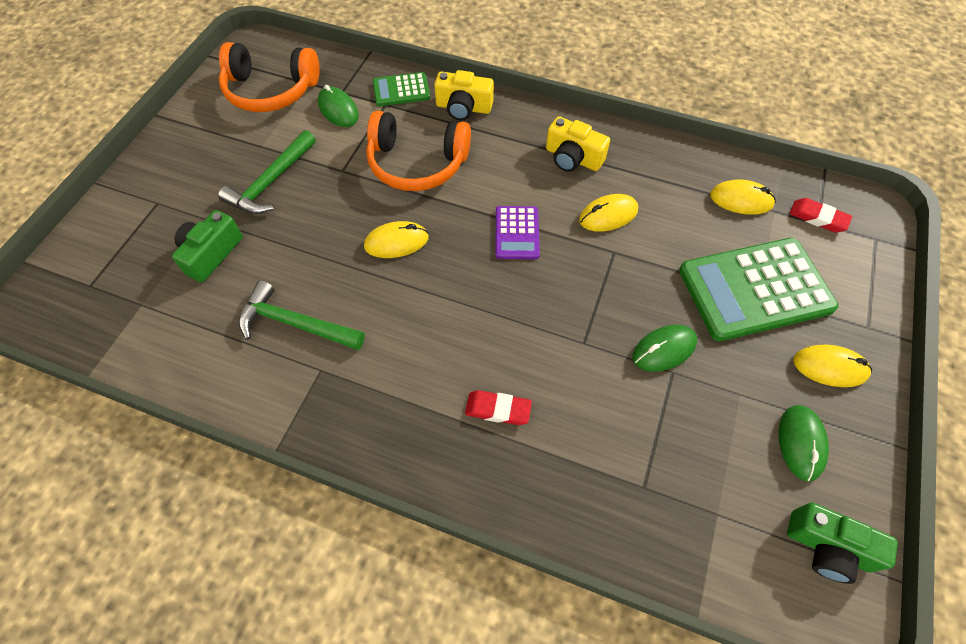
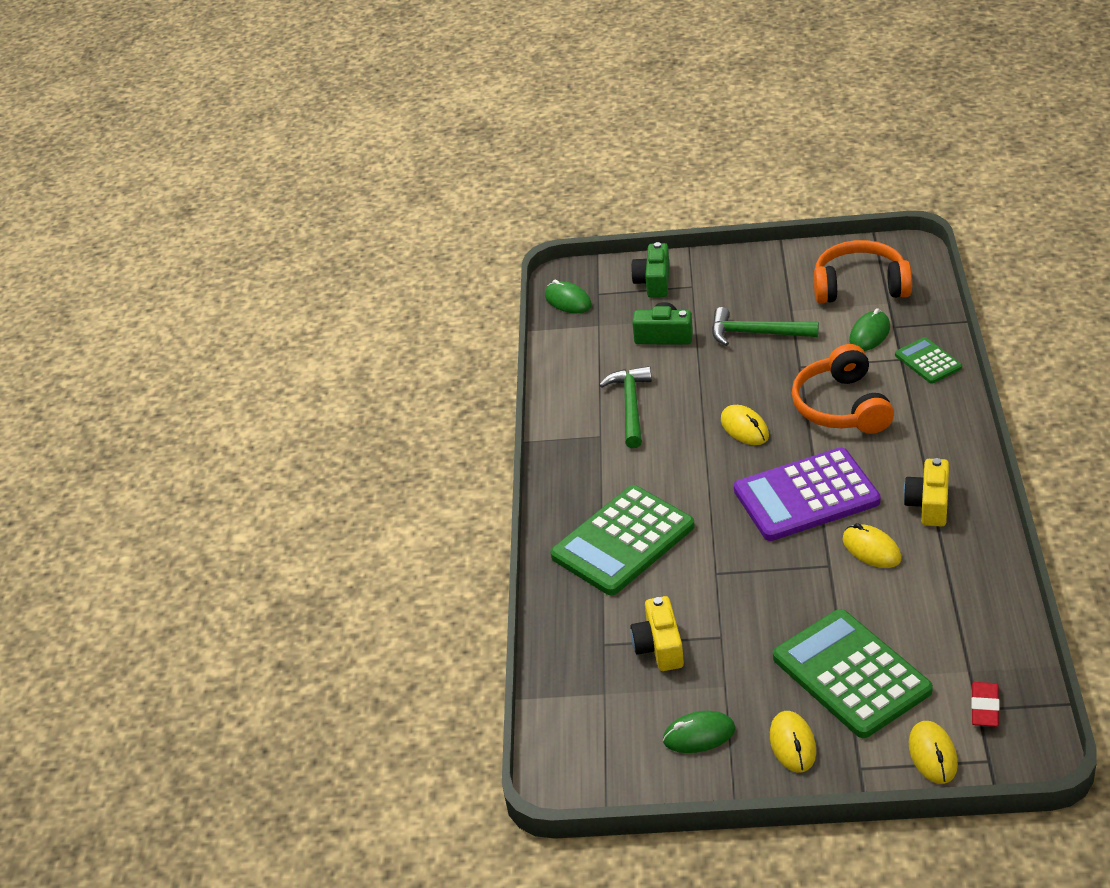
camera: 75 degrees right, 20 degrees down
orange headphones [219,42,320,112] -> orange headphones turned 105 degrees clockwise [814,240,912,303]
yellow camera [434,70,494,121] -> yellow camera moved to [630,596,684,671]
red eraser [465,390,532,425] -> green calculator [550,485,695,595]
purple calculator [496,206,540,259] -> purple calculator [734,447,881,541], size x1.98
green mouse [633,325,697,372] -> green mouse moved to [545,280,592,313]
yellow mouse [710,180,776,215] -> yellow mouse moved to [909,721,958,784]
green camera [787,502,898,584] -> green camera moved to [631,242,670,298]

